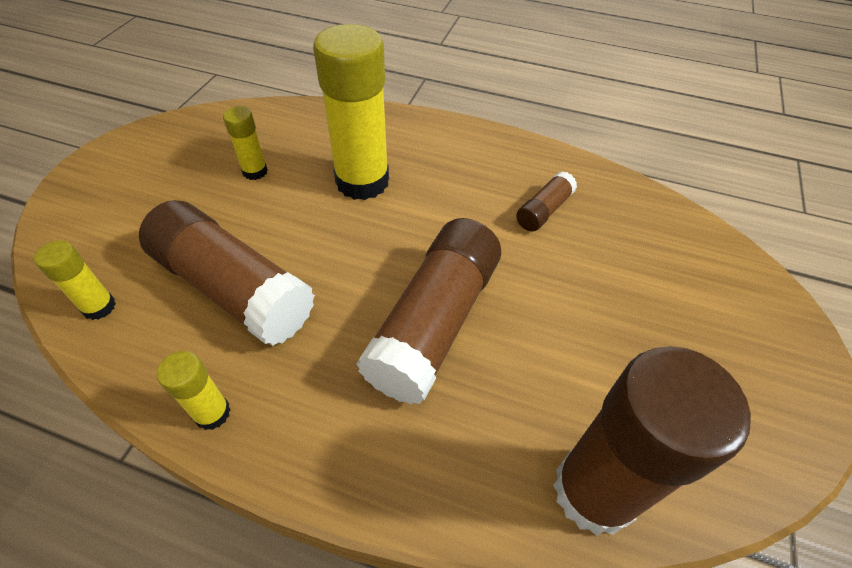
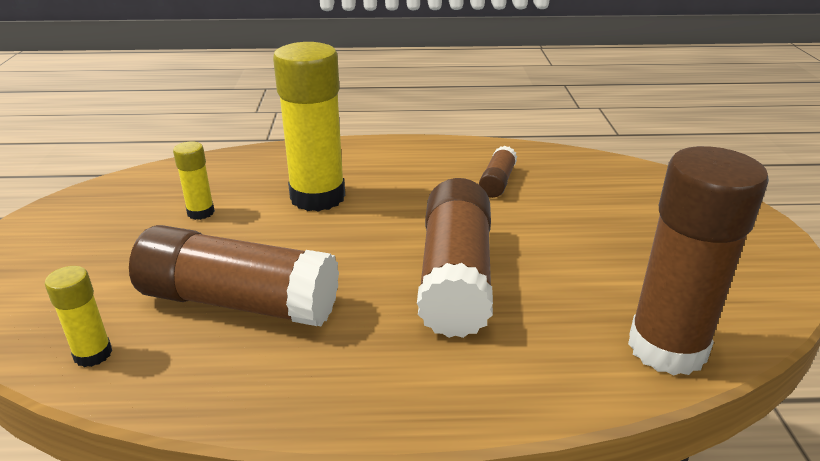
camera: 20 degrees left, 20 degrees down
yellow glue stick [157,351,231,430] -> none

